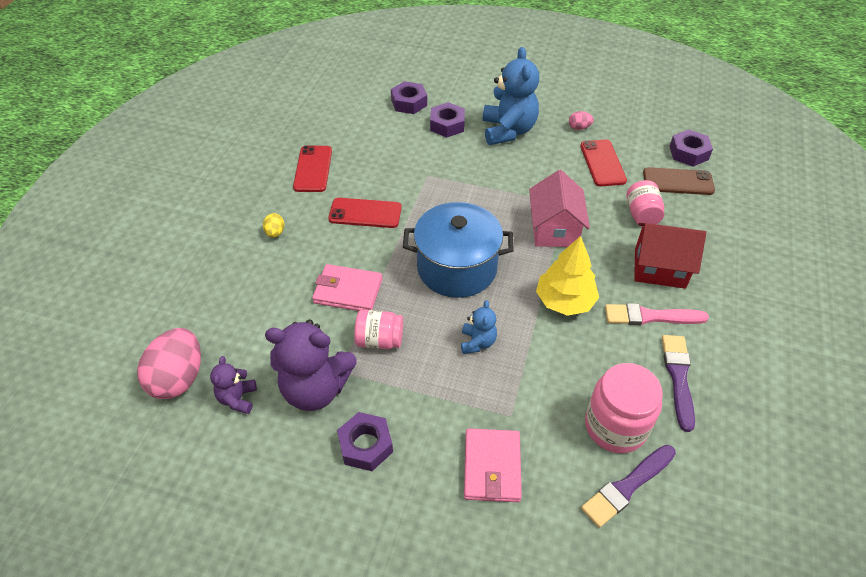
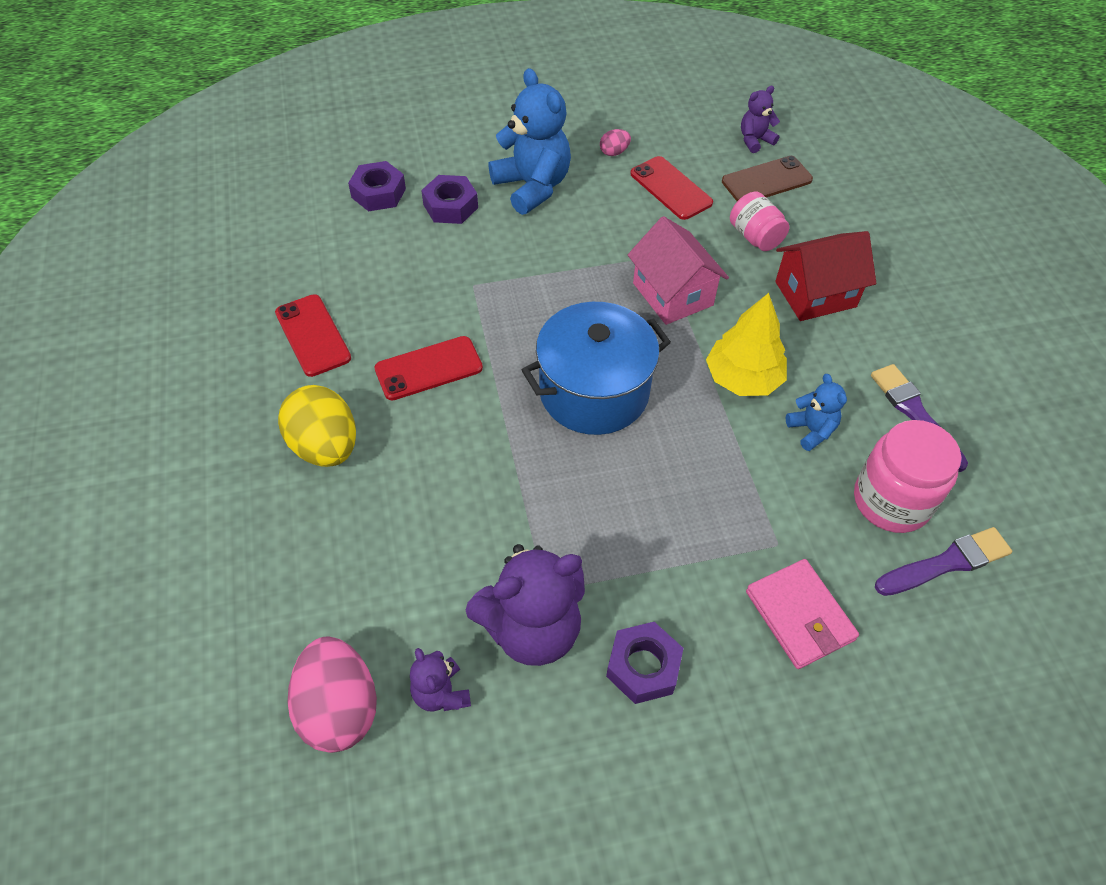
camera: 30 degrees left, 5 degrees up
yellow egg [263,213,285,238] -> yellow egg [278,385,356,467], size x2.21
pink wallet [312,264,383,311] -> none
pink jar [354,310,403,349] -> none
blue teddy bear [461,300,497,354] -> blue teddy bear moved to [786,374,847,451]
purple brush [581,445,676,528] -> purple brush turned 135 degrees counterclockwise [875,527,1012,596]
pink brush [605,303,709,325] -> none
purple nut [669,129,713,166] -> purple teddy bear [741,86,780,153]

